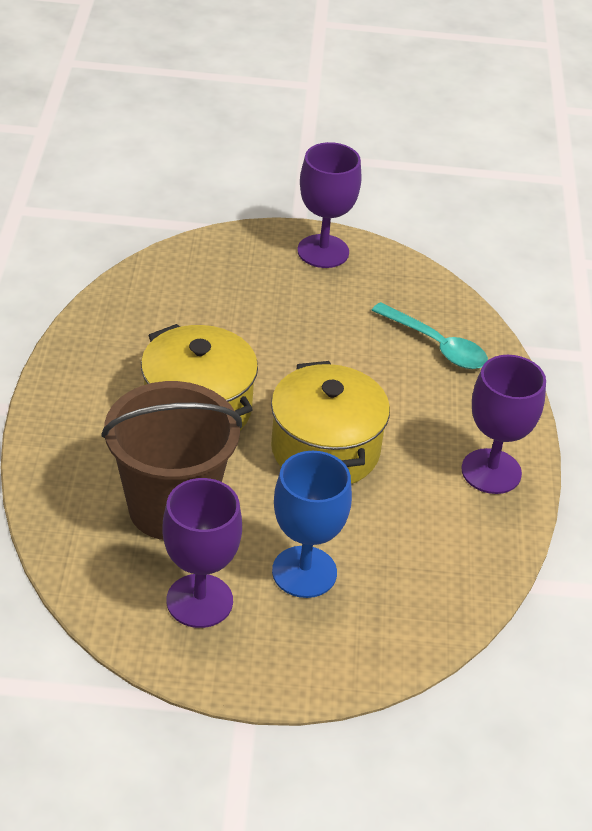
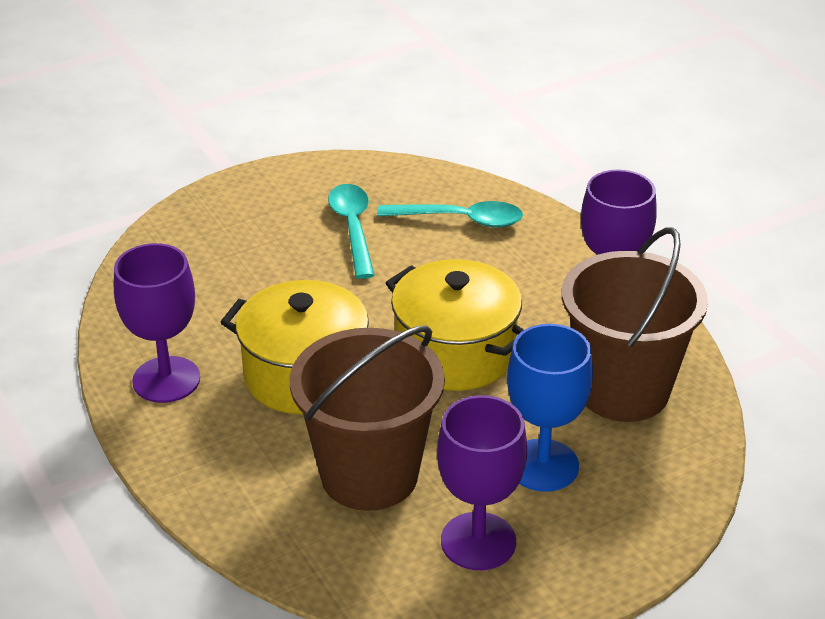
camera: 30 degrees left, 5 degrees down
purple goblet [297,142,361,268] -> purple goblet moved to [114,243,200,403]
none -> turquoise spoon [328,184,374,279]
none -> brown bucket [562,227,708,422]

